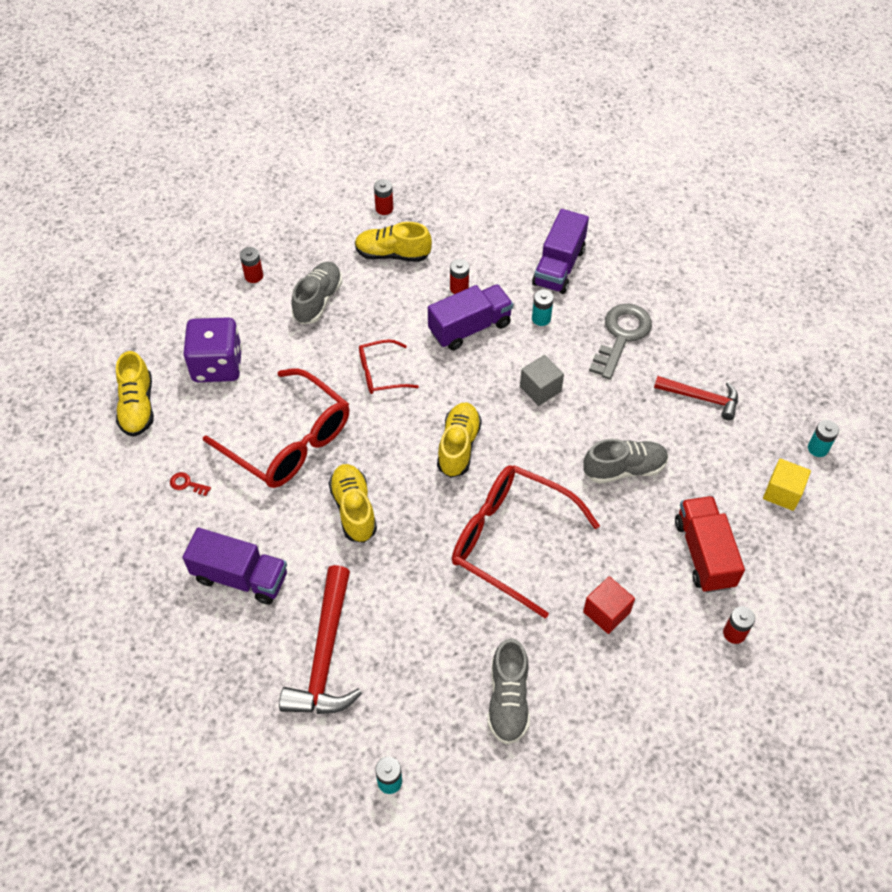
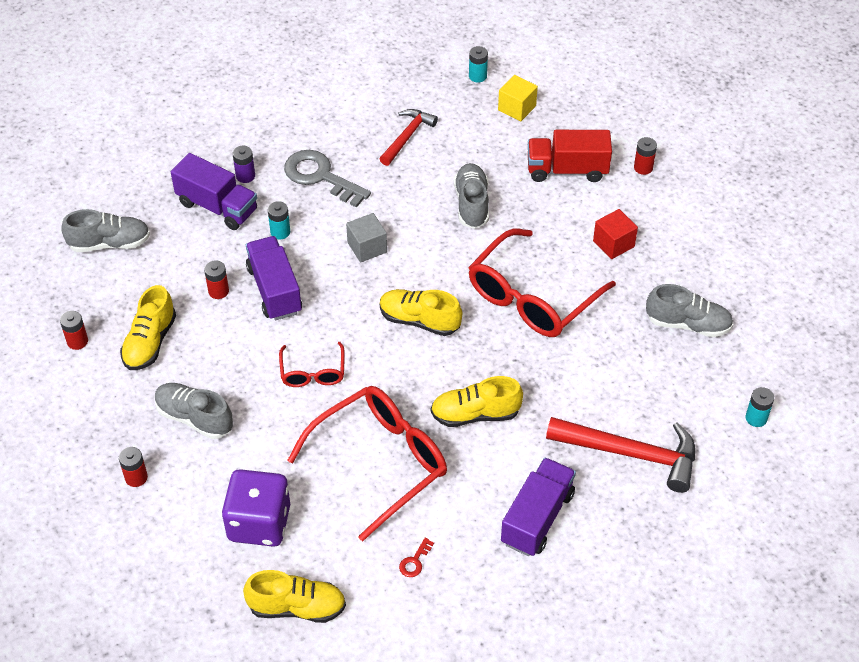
camera: 80 degrees left, 5 degrees down
none -> grey shoe [61,209,150,252]
none -> purple battery [233,146,255,183]

